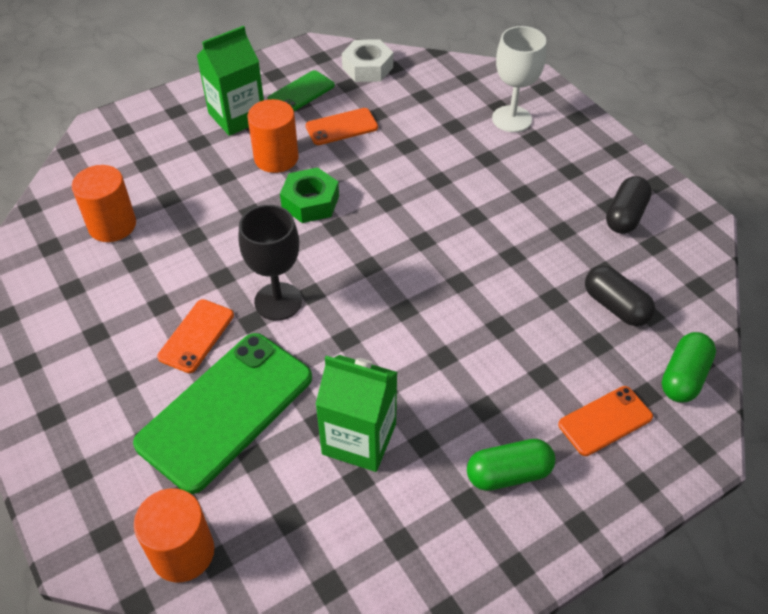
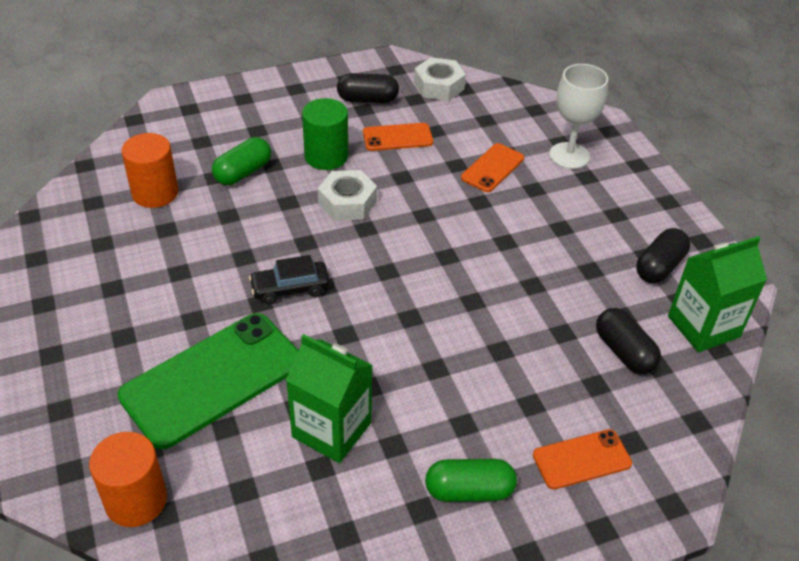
camera: 10 degrees right, 5 degrees down
orange phone [157,299,234,373] -> orange phone moved to [461,143,524,192]
green carton [197,26,264,136] -> green carton moved to [668,236,767,352]
black goblet [238,205,302,321] -> black car [249,255,330,304]
orange cylinder [247,99,298,173] -> green cylinder [302,98,348,170]
green phone [268,70,335,111] -> black capsule [337,73,399,103]
green nut [280,167,339,223] -> white nut [318,170,377,220]
green capsule [662,332,716,403] -> green capsule moved to [212,137,271,185]

